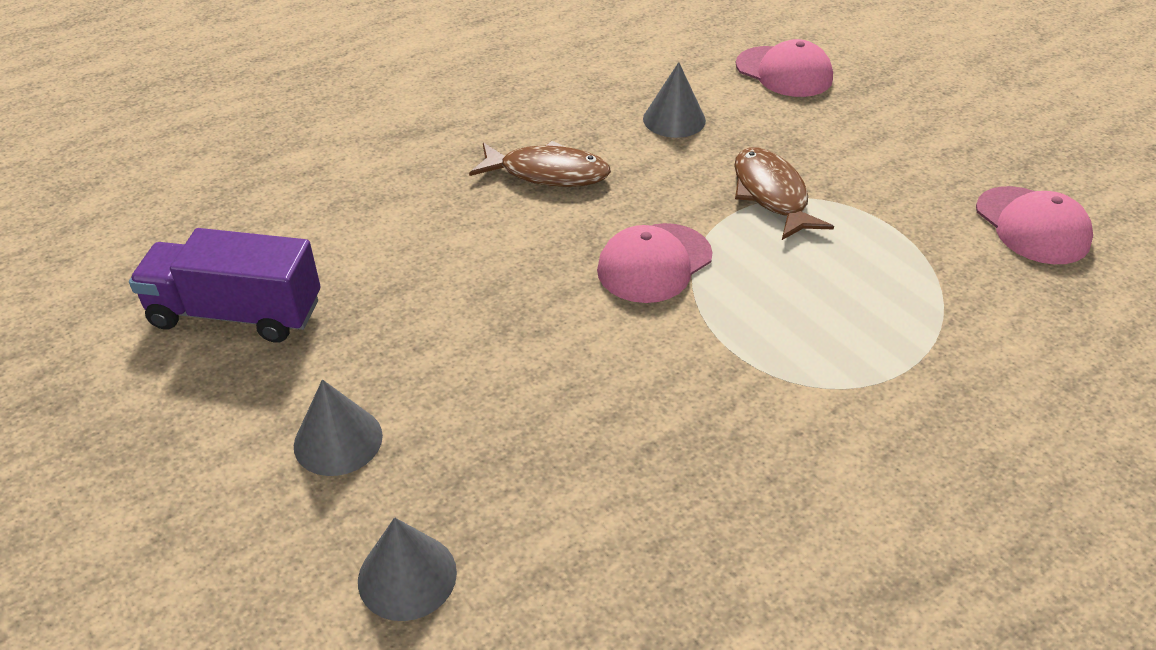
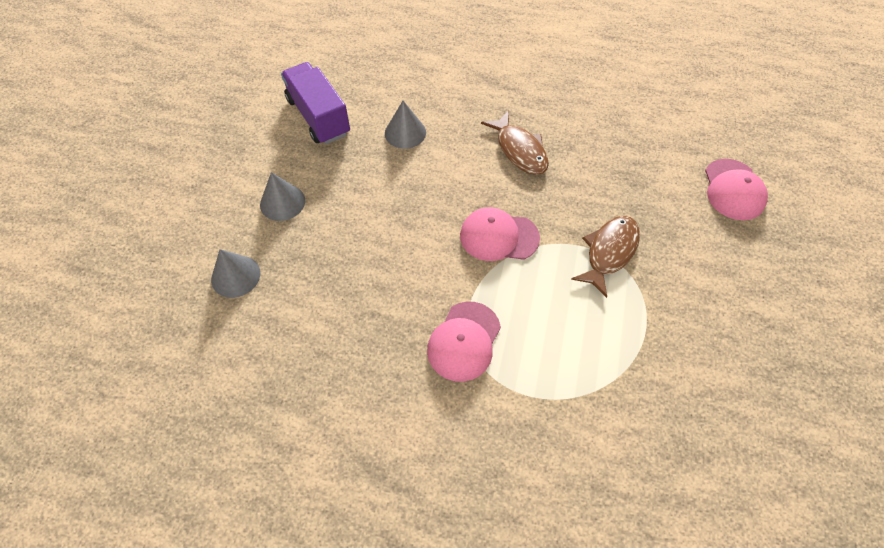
camera: 50 degrees right, 15 degrees up
grey cone [643,62,706,138] -> grey cone moved to [385,101,426,149]
pink cap [976,186,1093,264] -> pink cap moved to [427,302,501,382]

